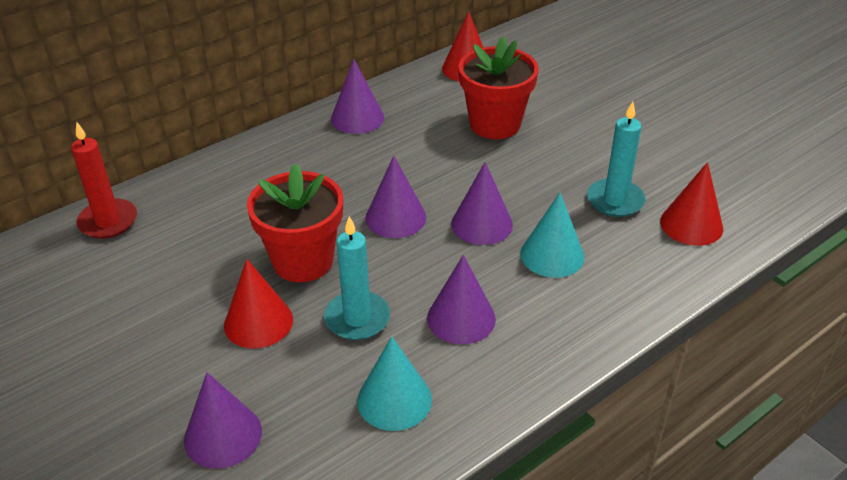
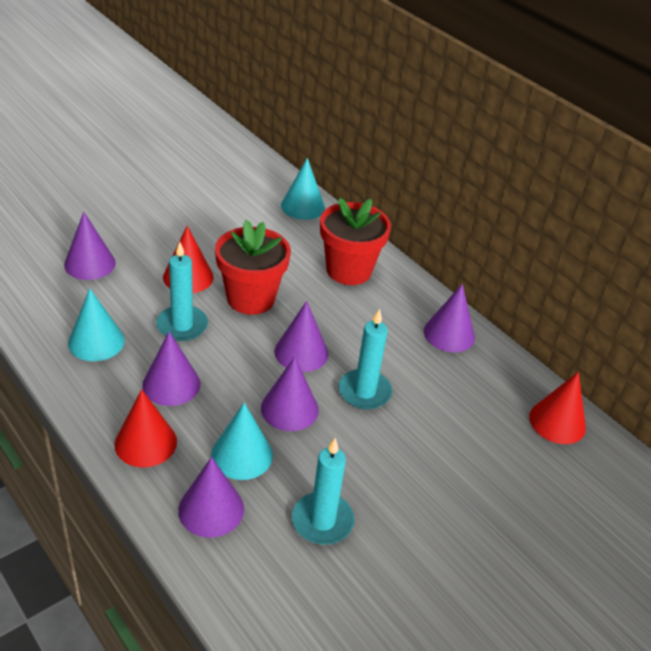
camera: 85 degrees right, 0 degrees up
red candle [71,122,137,239] -> turquoise cone [281,158,325,220]
red flower pot [458,36,539,139] -> red flower pot moved to [320,198,391,285]
red cone [660,162,723,246] -> red cone moved to [114,389,177,467]
none -> purple cone [178,457,244,538]
none -> turquoise candle [339,309,392,410]

